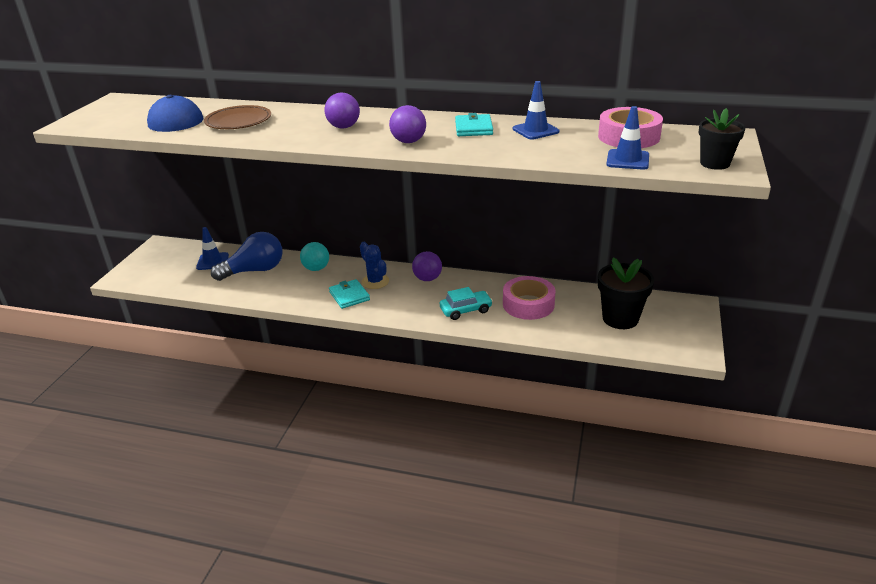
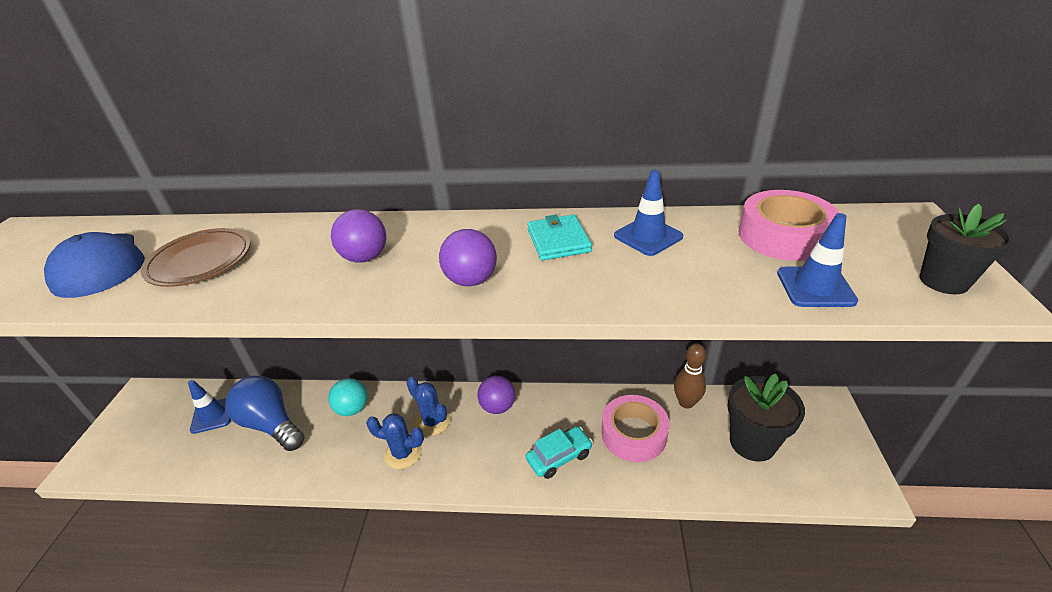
camera: 10 degrees left, 5 degrees up
blue light bulb [211,232,283,281] -> blue light bulb turned 105 degrees counterclockwise [225,376,305,451]
turquoise wallet [329,279,370,309] -> blue cactus [366,413,424,469]
none -> brown bowling pin [674,343,706,408]

